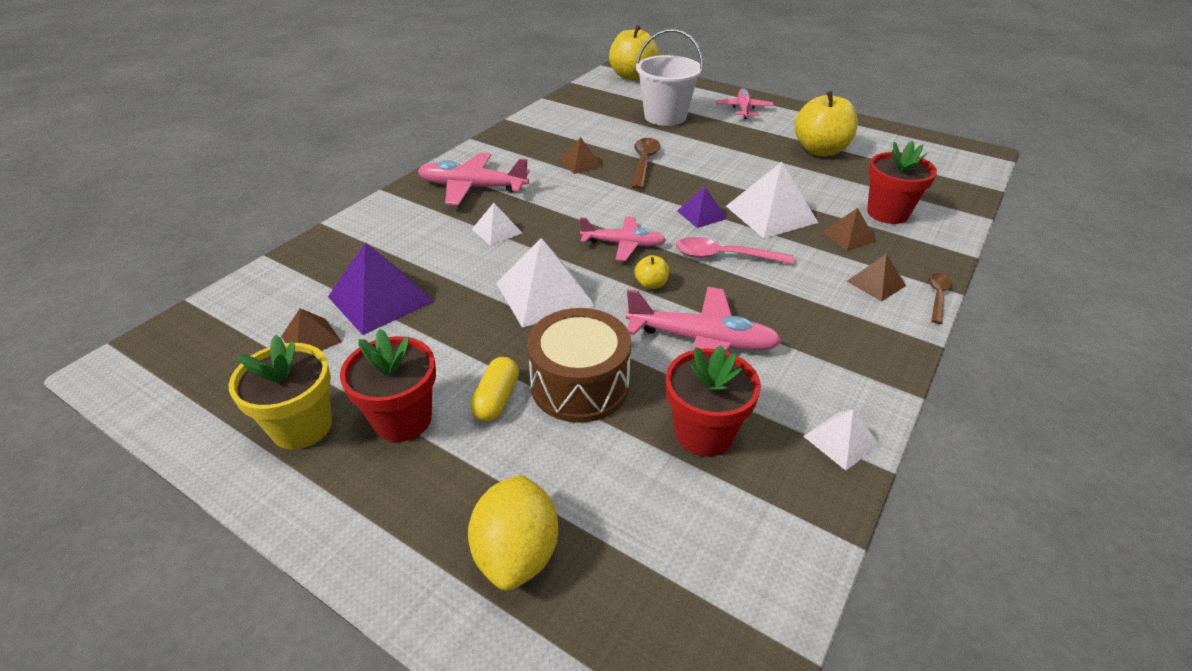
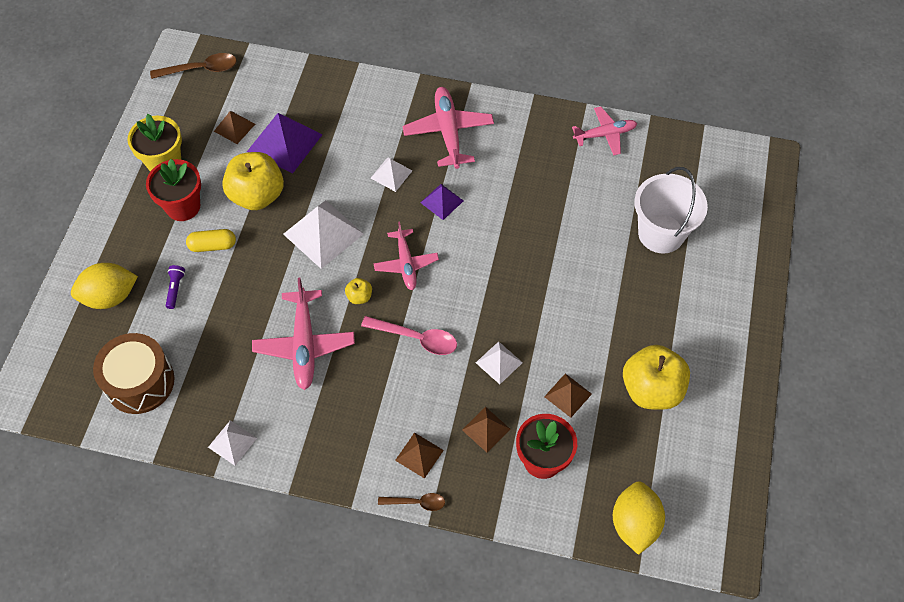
camera: 70 degrees right, 20 degrees up
brown drum [527,308,631,423] -> brown drum moved to [93,333,175,414]
brown pyramid [560,137,603,174] -> brown pyramid moved to [544,374,592,418]
yellow apple [609,25,659,80] -> yellow apple moved to [222,152,284,210]
brown spoon [631,138,660,189] -> brown spoon moved to [150,53,237,79]
red flower pot [666,345,761,456] -> none
pink spoon [675,237,794,264] -> pink spoon turned 120 degrees clockwise [361,316,457,355]
purple pyramid [677,187,727,228] -> purple pyramid moved to [420,184,463,220]
pink plane [716,88,774,119] -> pink plane moved to [572,107,637,156]
white pyramid [726,162,818,238] -> white pyramid [476,341,523,384], size x0.55
none -> purple flashlight [166,265,185,309]
none -> yellow lemon [613,481,665,555]

